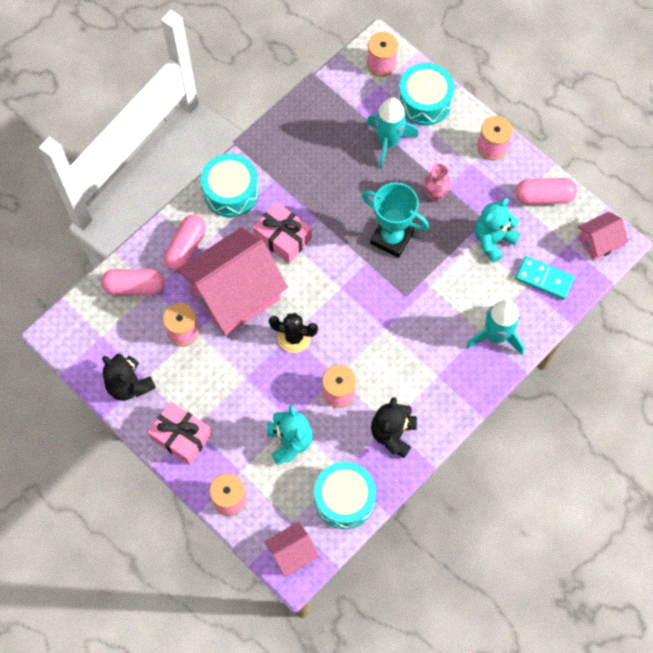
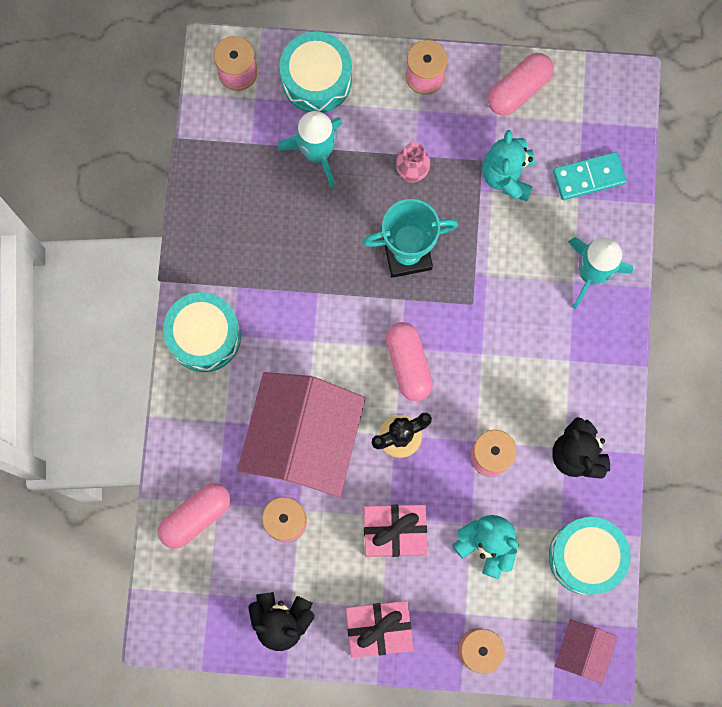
camera: 40 degrees left, 10 degrees up
pink capsule [164,215,206,271] -> pink capsule moved to [386,322,433,401]
pink gift [253,202,312,264] -> pink gift moved to [364,505,427,557]
pink house [578,212,628,261] -> none

